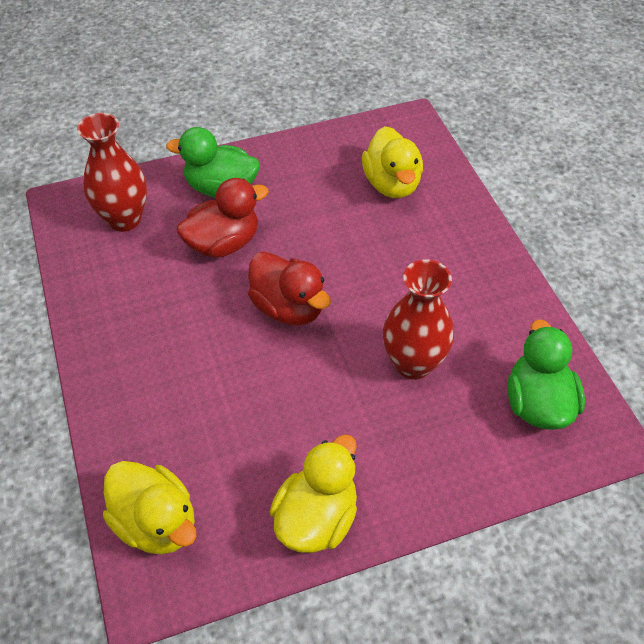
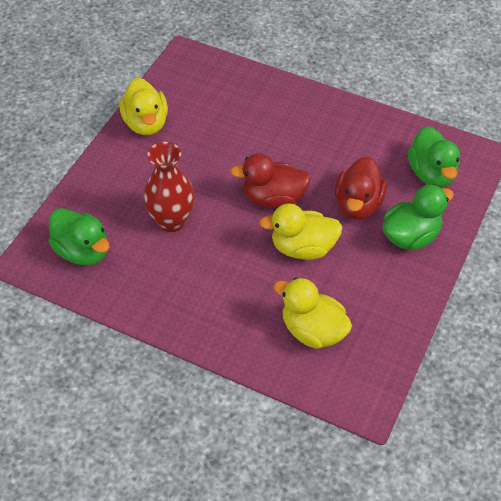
camera: 135 degrees right, 0 degrees up
red vase [77,113,147,232] -> green duck [408,126,460,187]
yellow duck [103,461,197,555] -> yellow duck moved to [259,203,342,260]

